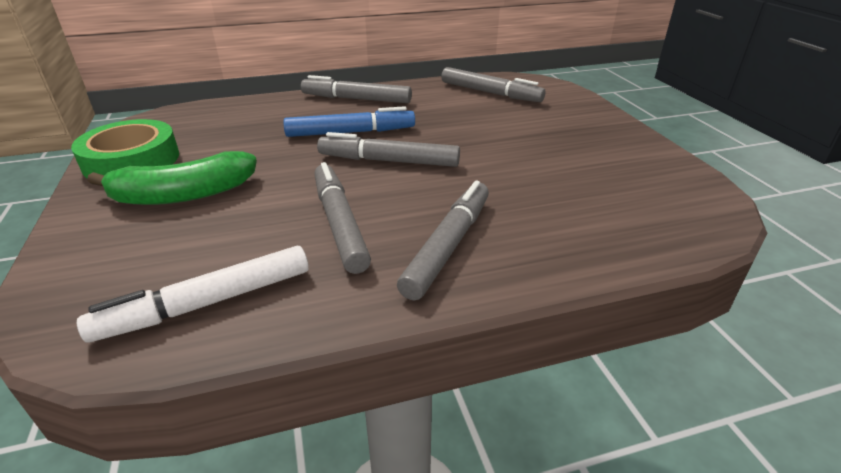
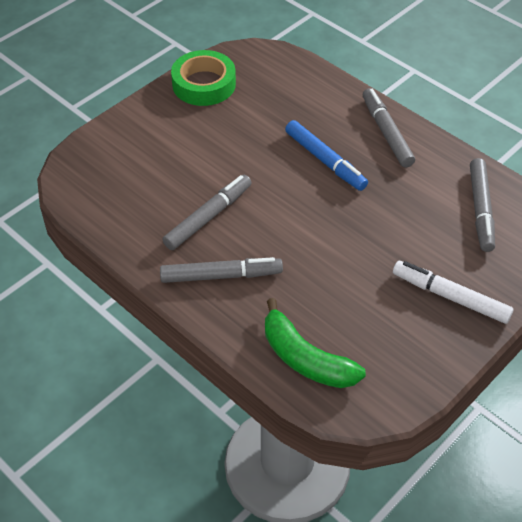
camera: 60 degrees right, 15 degrees up
white marker [77,246,309,343] -> white marker moved to [393,261,514,324]
green banana [87,151,257,205] -> green banana moved to [265,298,366,388]
grey marker [317,132,460,167] -> none

